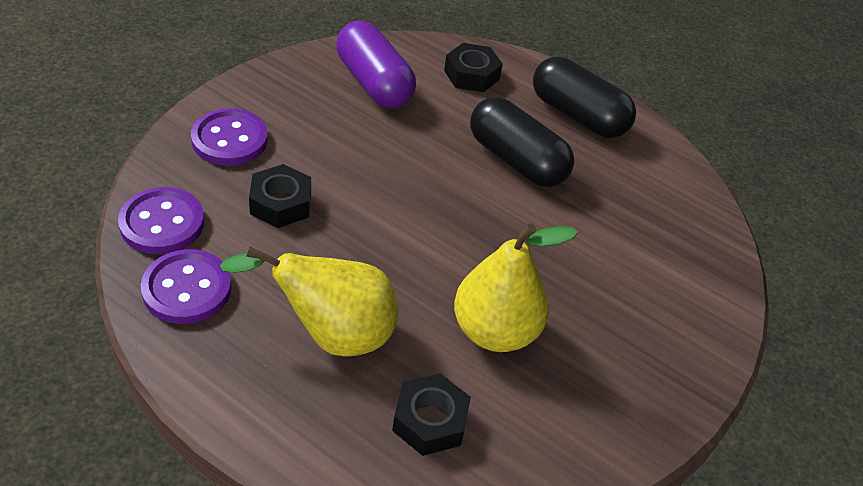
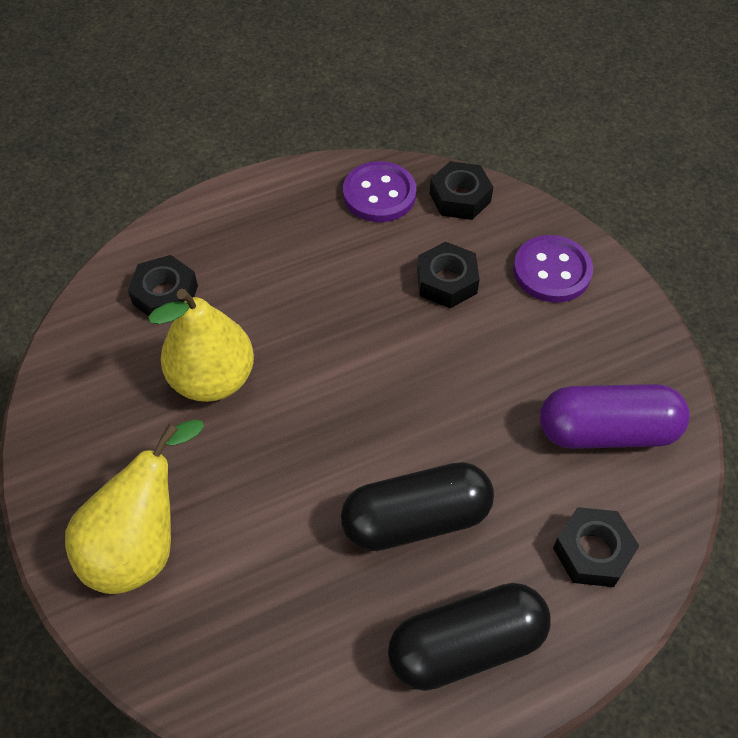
camera: 125 degrees right, 10 degrees up
purple button [118,187,204,254] -> black nut [430,161,493,220]
yellow pear [220,247,398,357] -> yellow pear moved to [65,420,204,594]

